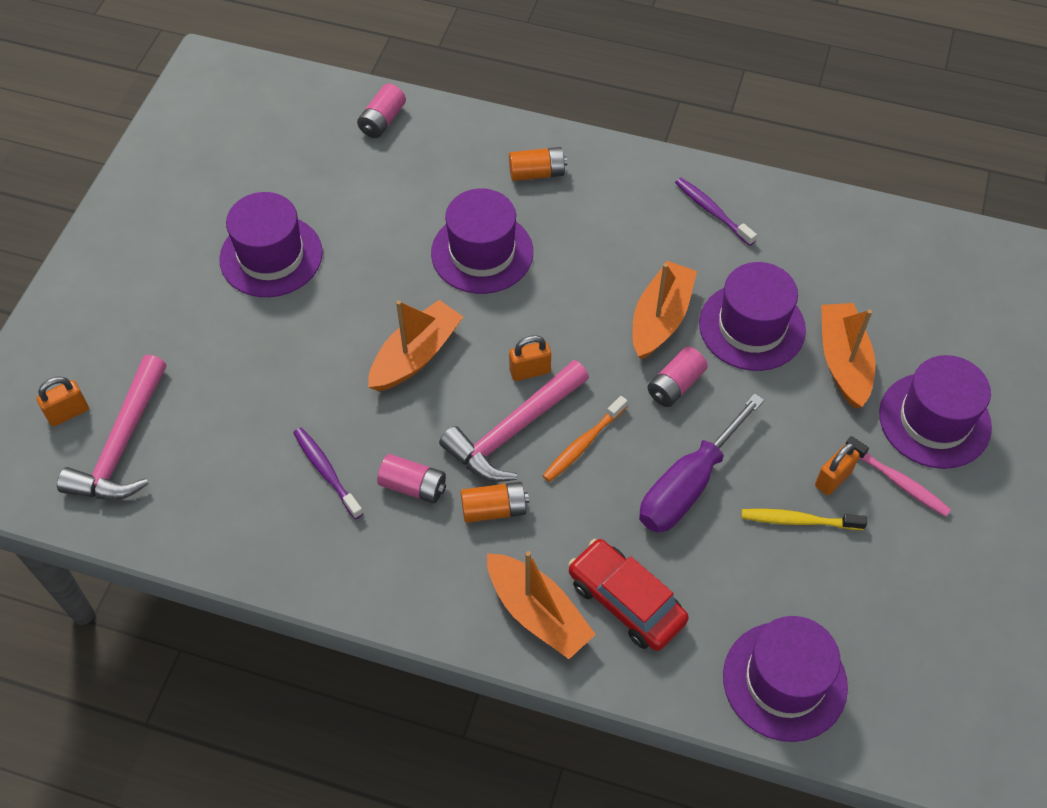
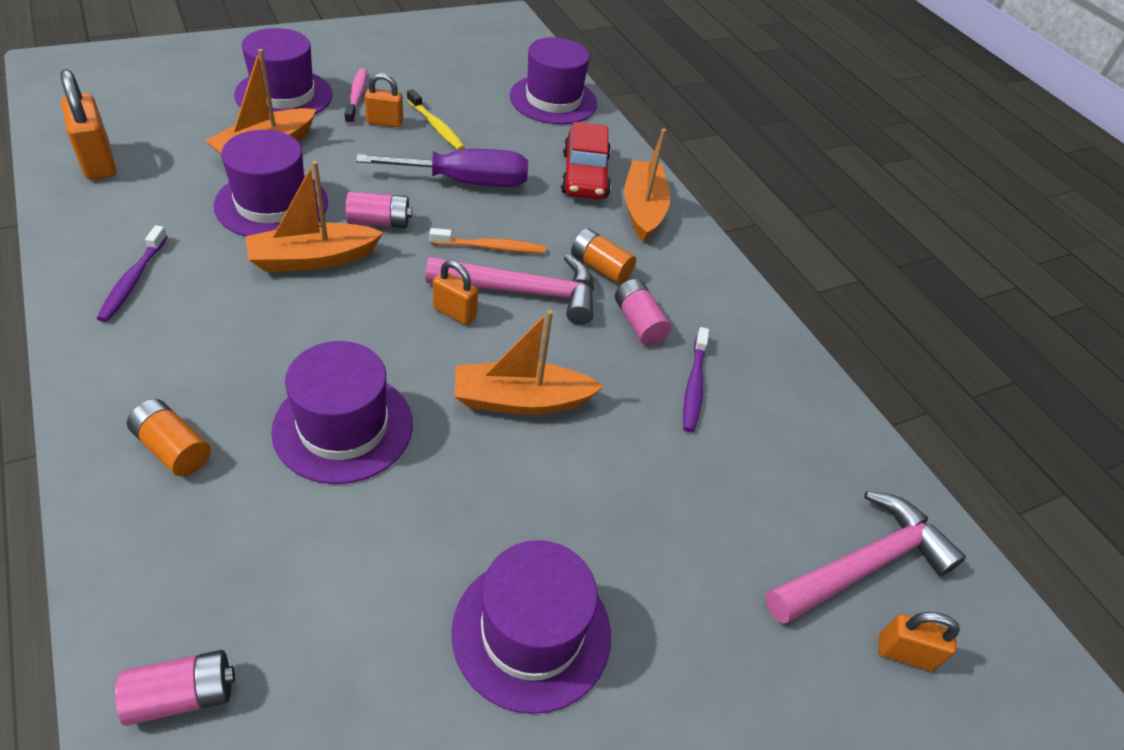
camera: 140 degrees left, 10 degrees down
none -> orange padlock [61,69,116,180]

